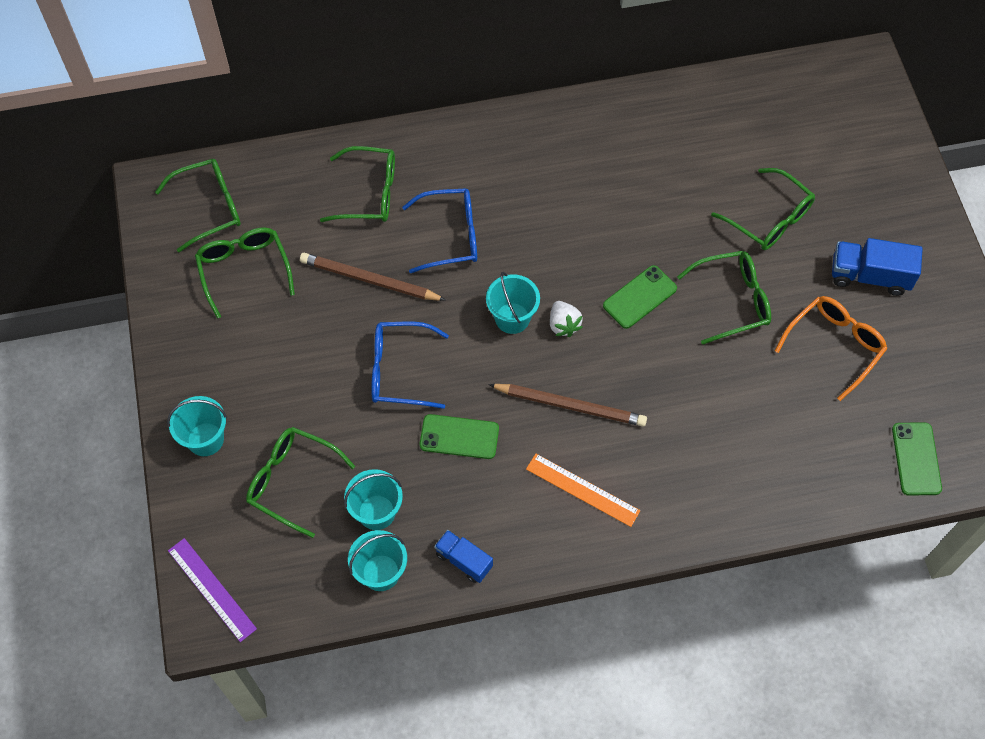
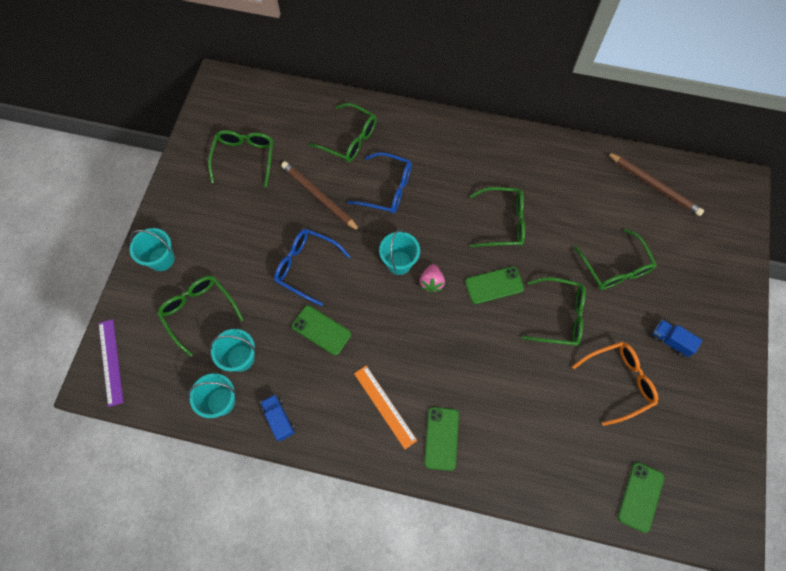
camera: 25 degrees right, 5 degrees up
green glasses [155,159,241,252] -> green glasses moved to [470,187,525,247]
brown pencil [488,384,647,426] -> brown pencil moved to [607,152,704,216]
white strawberry [550,301,583,337] -> pink strawberry [420,264,445,293]
blue truck [832,238,923,296] -> blue truck [651,320,703,357], size x0.64
none -> green phone [424,407,459,471]

